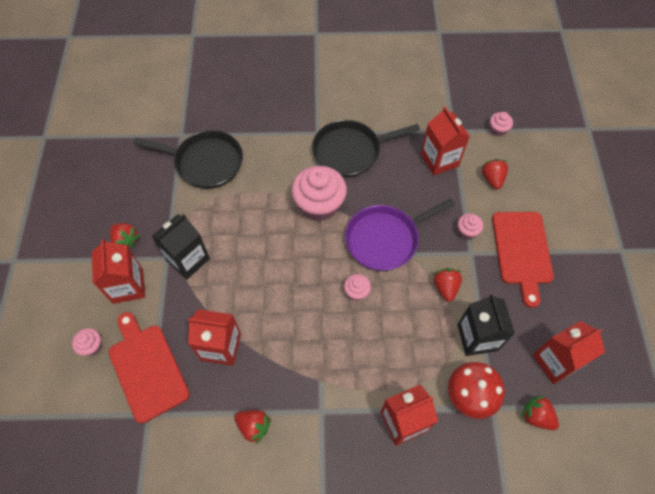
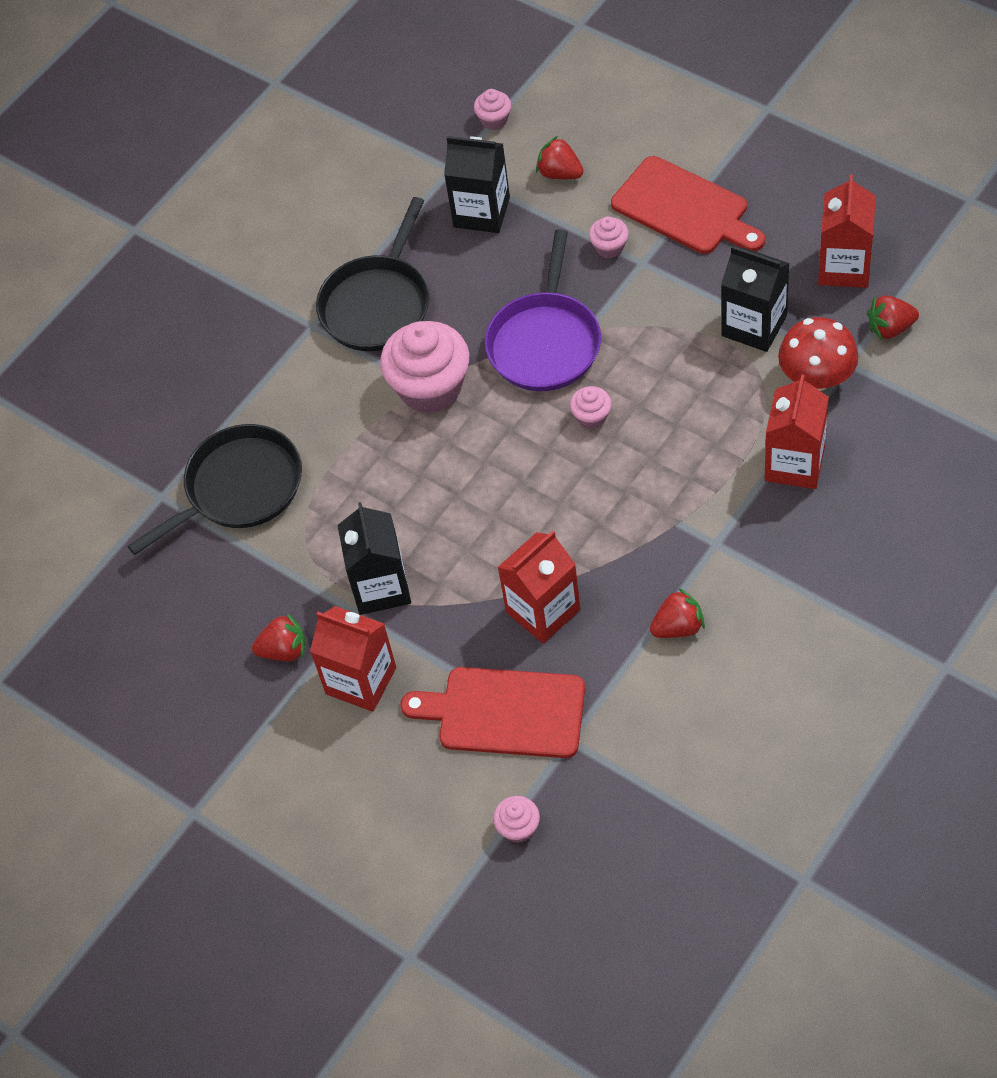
camera: 45 degrees left, 5 degrees down
pink cupcake [72,328,102,356] -> pink cupcake moved to [493,796,540,843]
red carton [421,106,470,175] -> black carton [444,136,510,233]
red strawberry [434,268,462,302] -> none

